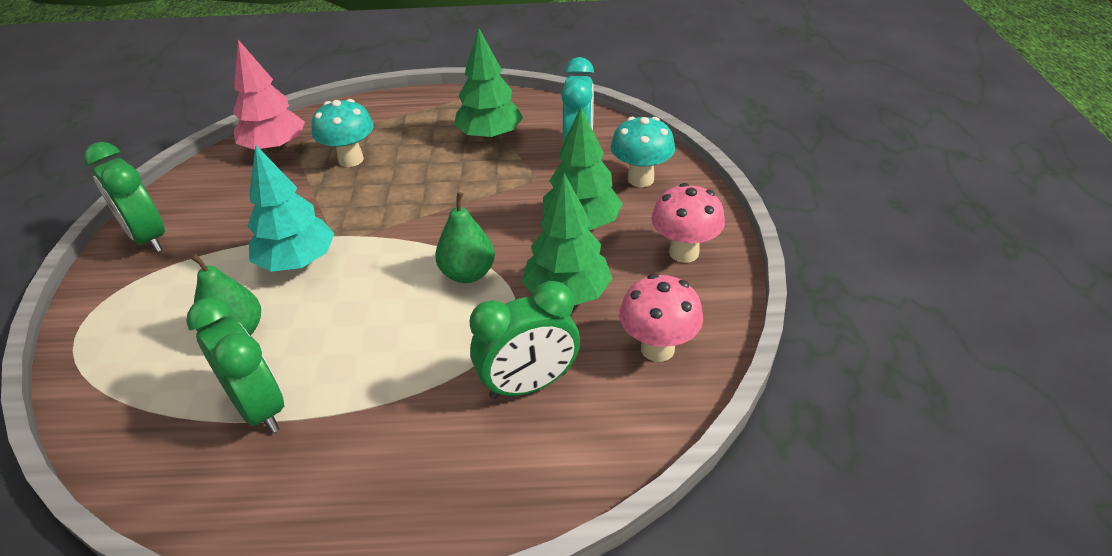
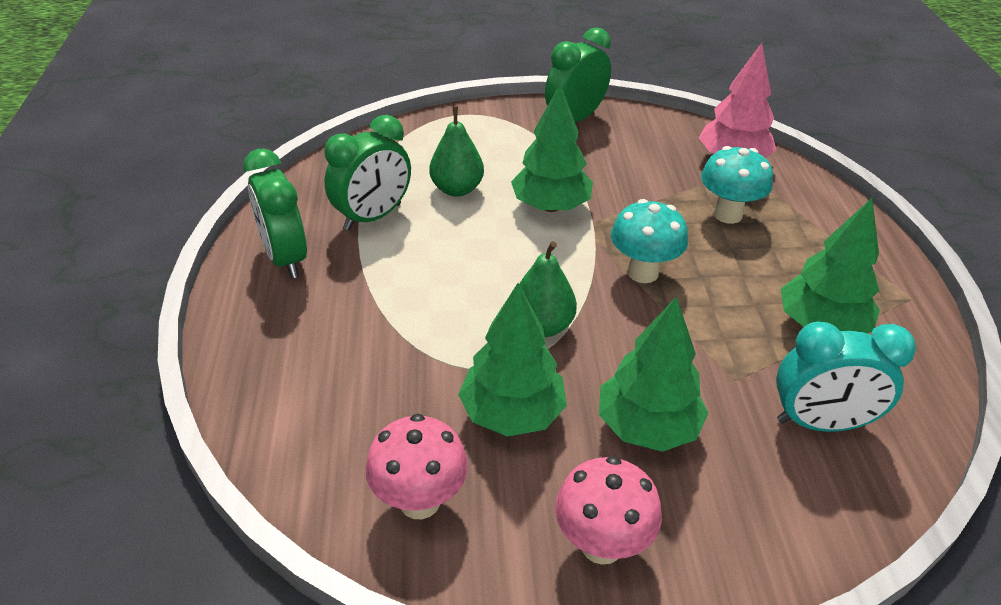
camera: 85 degrees right, 0 degrees up
turquoise tree [248,144,335,272] -> green tree [511,84,593,212]
green clock [470,281,580,399] -> green clock moved to [243,149,307,278]
turquoise mushroom [611,117,675,187] -> turquoise mushroom moved to [611,199,688,283]

